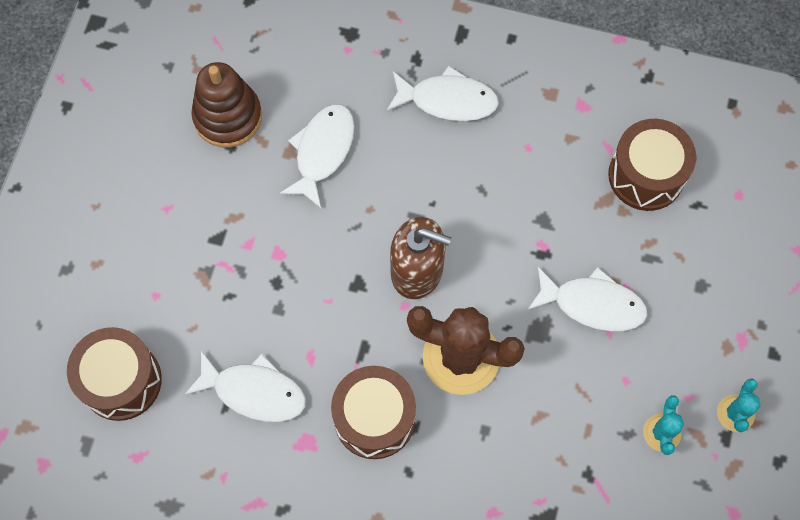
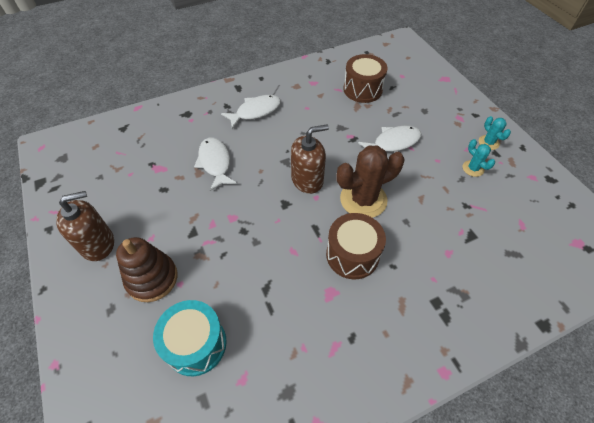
camera: 40 degrees left, 15 degrees down
brown drum [67,327,162,421] -> turquoise drum [153,300,227,376]
white fish [184,351,306,422] -> none
brown stacking toy [191,62,262,147] -> brown stacking toy moved to [116,237,177,302]
none -> brown soap dispenser [56,191,114,261]

